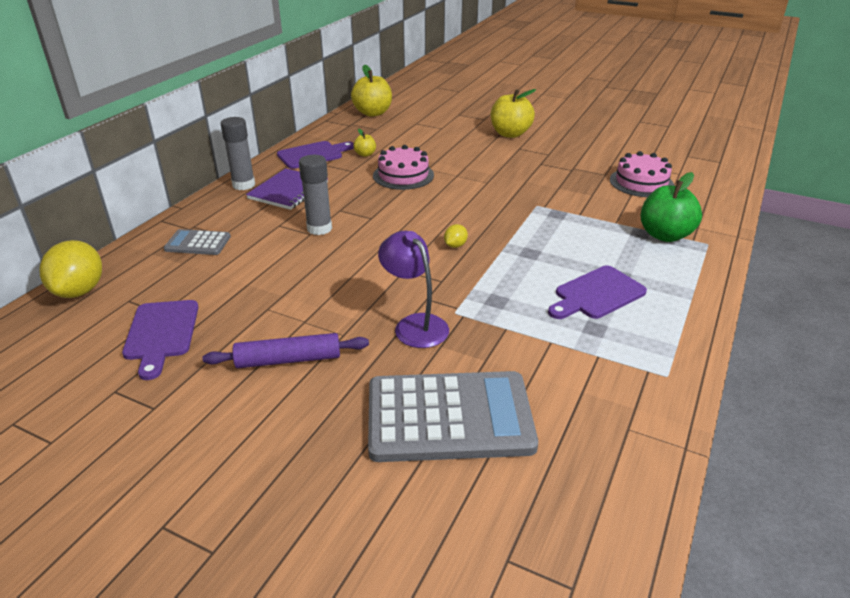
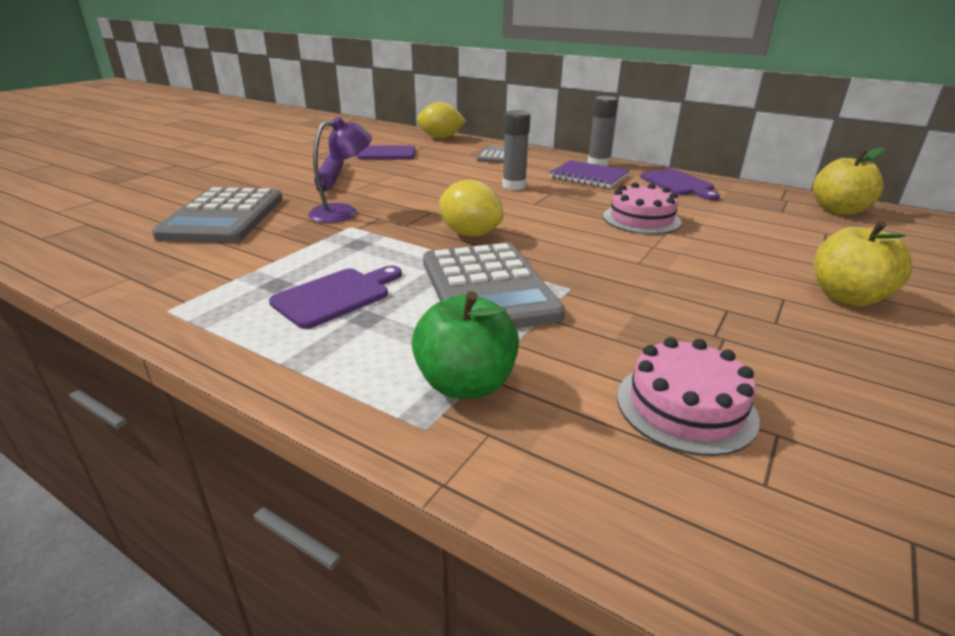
camera: 95 degrees right, 5 degrees down
yellow apple [353,129,376,157] -> none
yellow lemon [444,224,468,248] -> yellow lemon [440,180,504,237], size x2.14
purple cutting board [548,266,647,319] -> purple cutting board turned 75 degrees clockwise [269,266,402,329]
none -> grey calculator [423,242,565,328]

